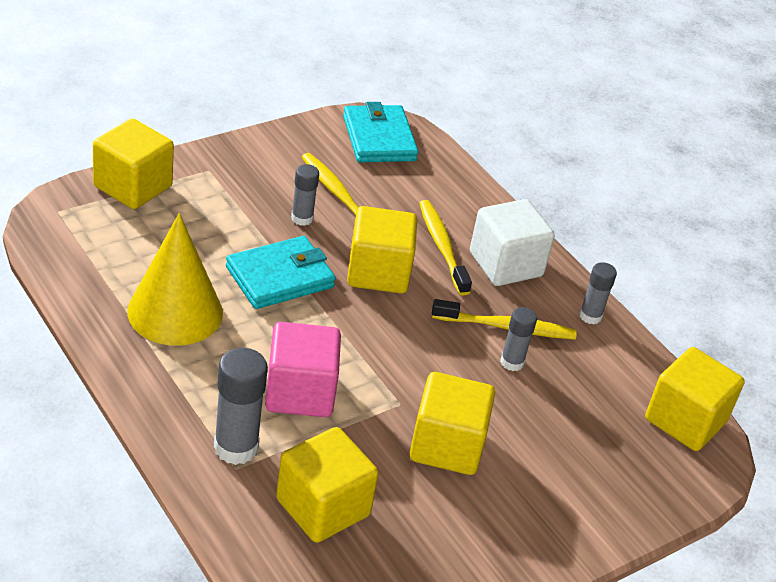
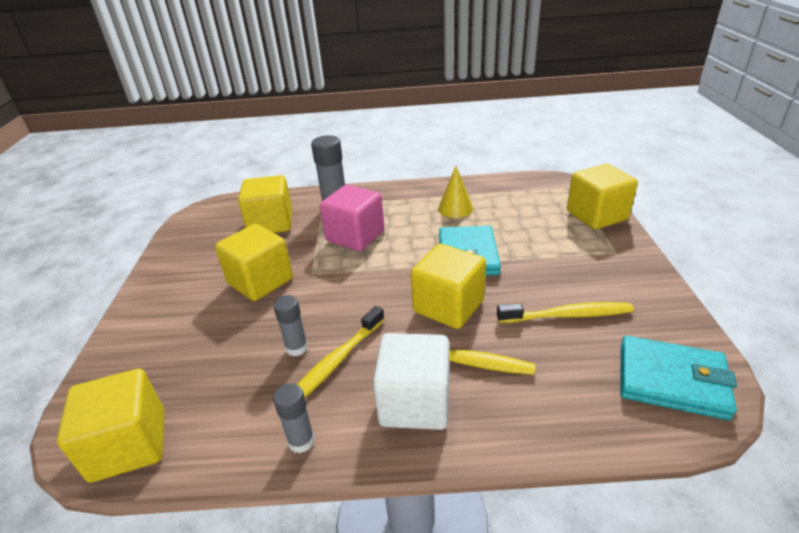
camera: 130 degrees right, 5 degrees down
yellow cone [127,213,223,346] -> yellow cone [438,166,473,218], size x0.56
grey glue stick [291,164,319,226] -> none

